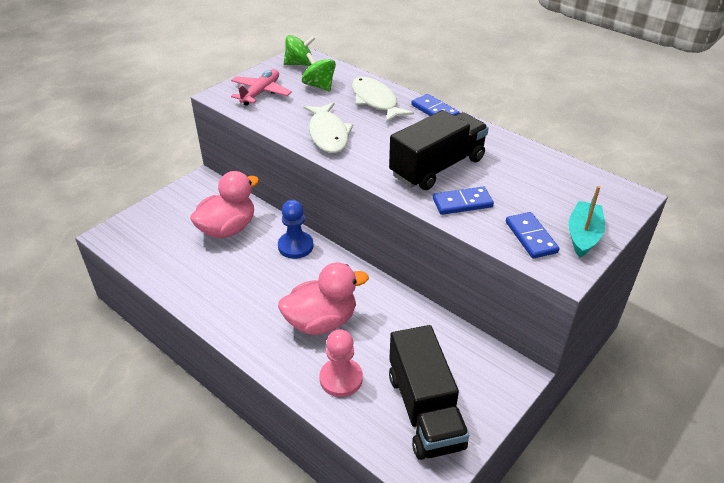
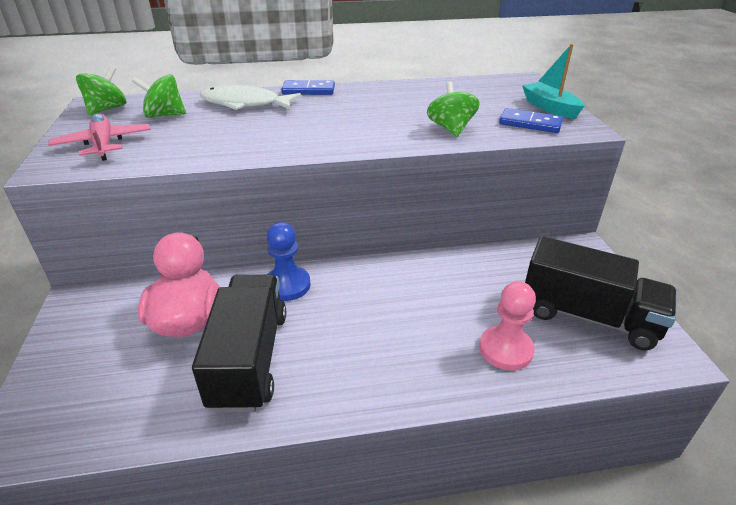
camera: 50 degrees left, 5 degrees down
pink duck [278,263,369,335] -> none
white fish [303,102,353,153] -> none
black truck [389,110,489,190] -> black truck moved to [192,275,286,413]
blue domino [433,187,494,215] -> green spinning top [427,82,480,137]

